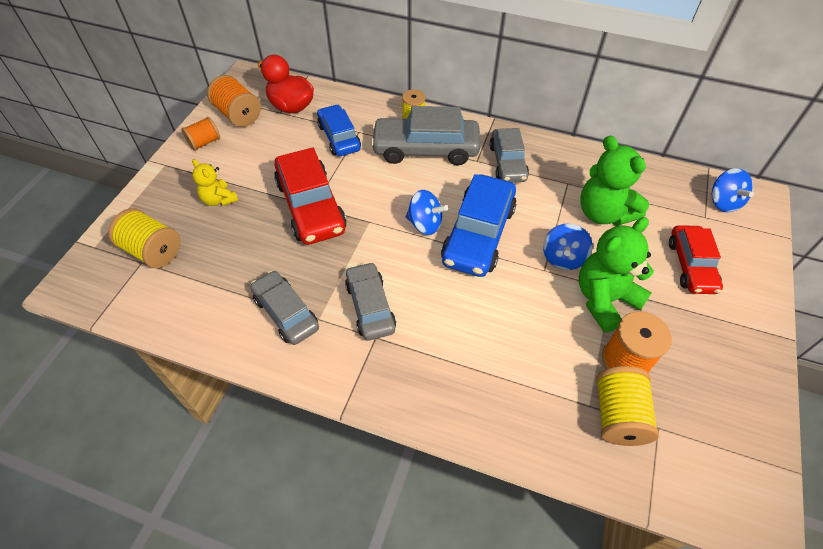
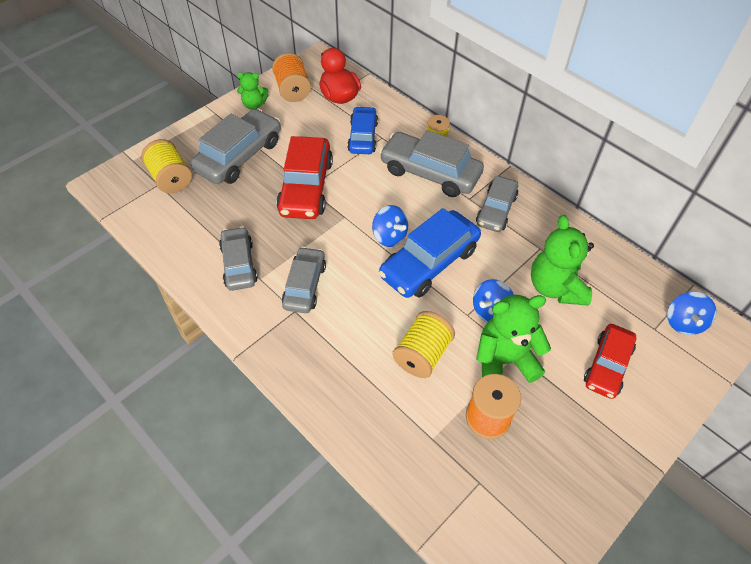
camera: 25 degrees right, 0 degrees up
orange spool [182,117,220,151] -> green teddy bear [237,72,268,109]
yellow teddy bear [192,159,238,206] -> grey car [190,109,281,184]
yellow spool [596,366,659,446] -> yellow spool moved to [393,311,455,378]

